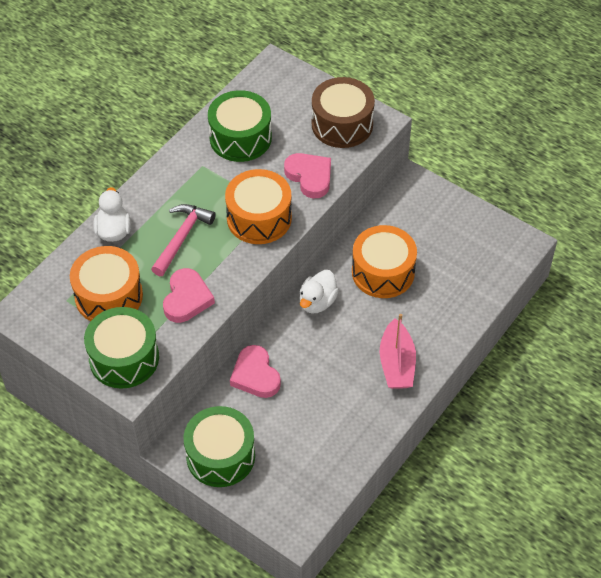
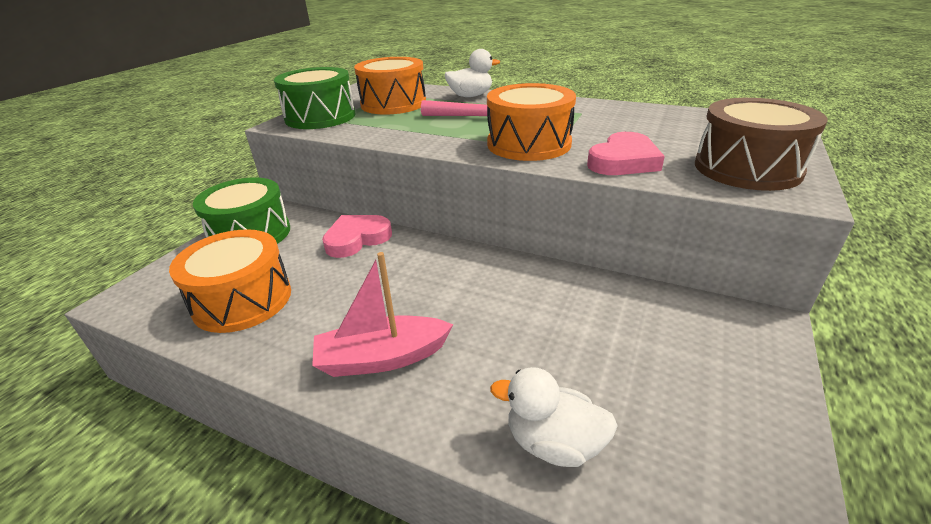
camera: 80 degrees right, 20 degrees down
pink heart [163,268,215,323] -> none
green drum [208,90,272,162] -> none
white duck [299,270,339,314] -> white duck moved to [490,367,618,467]
orange drum [352,225,417,298] -> orange drum moved to [169,229,291,333]

